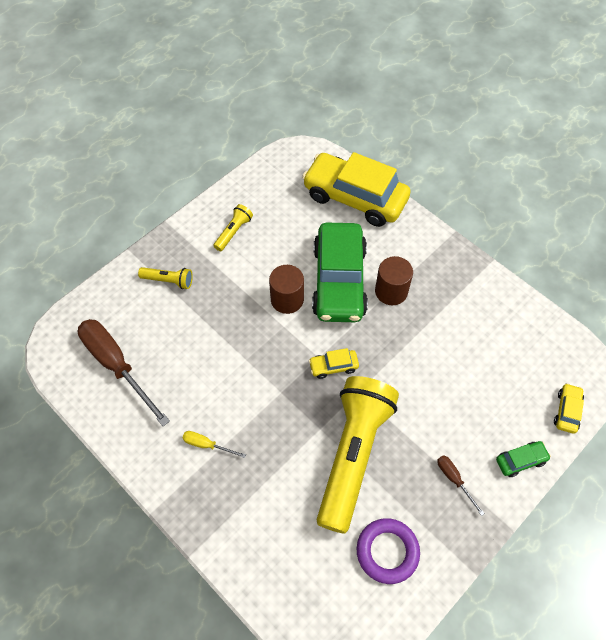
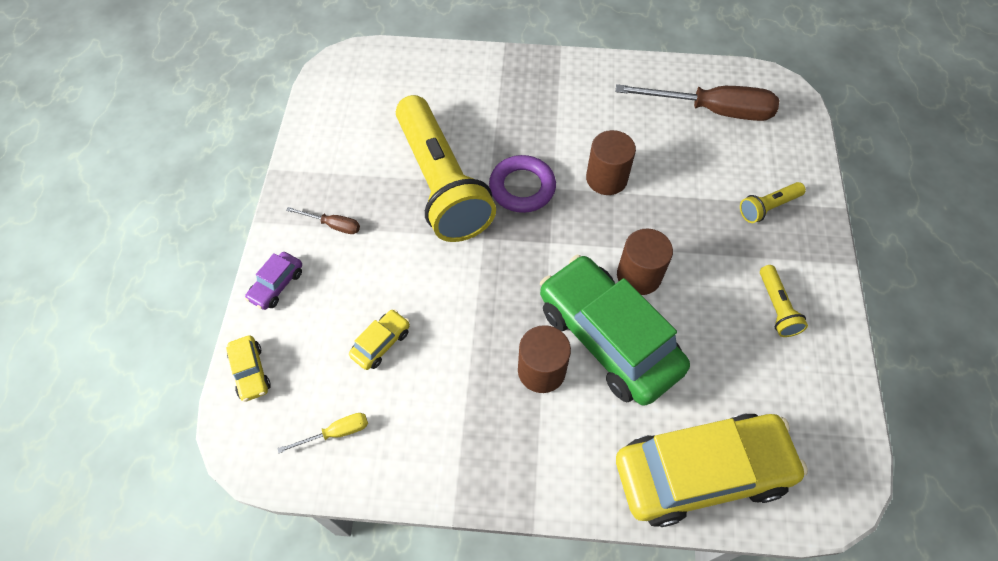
camera: 140 degrees right, 0 degrees up
yellow screwdriver [182,431,246,458] -> yellow screwdriver moved to [277,413,368,453]
yellow car [309,348,359,379] -> yellow car moved to [349,309,410,370]
purple ring [357,518,420,584] -> purple ring moved to [489,155,556,213]
green car [496,441,551,477] -> purple car [245,252,302,310]
none -> brown cylinder [586,130,636,195]

